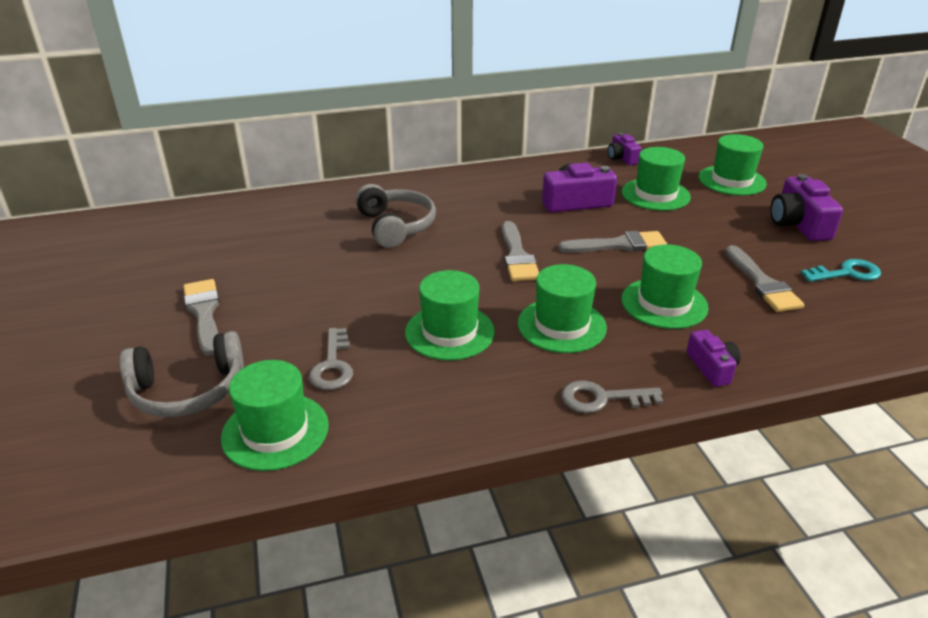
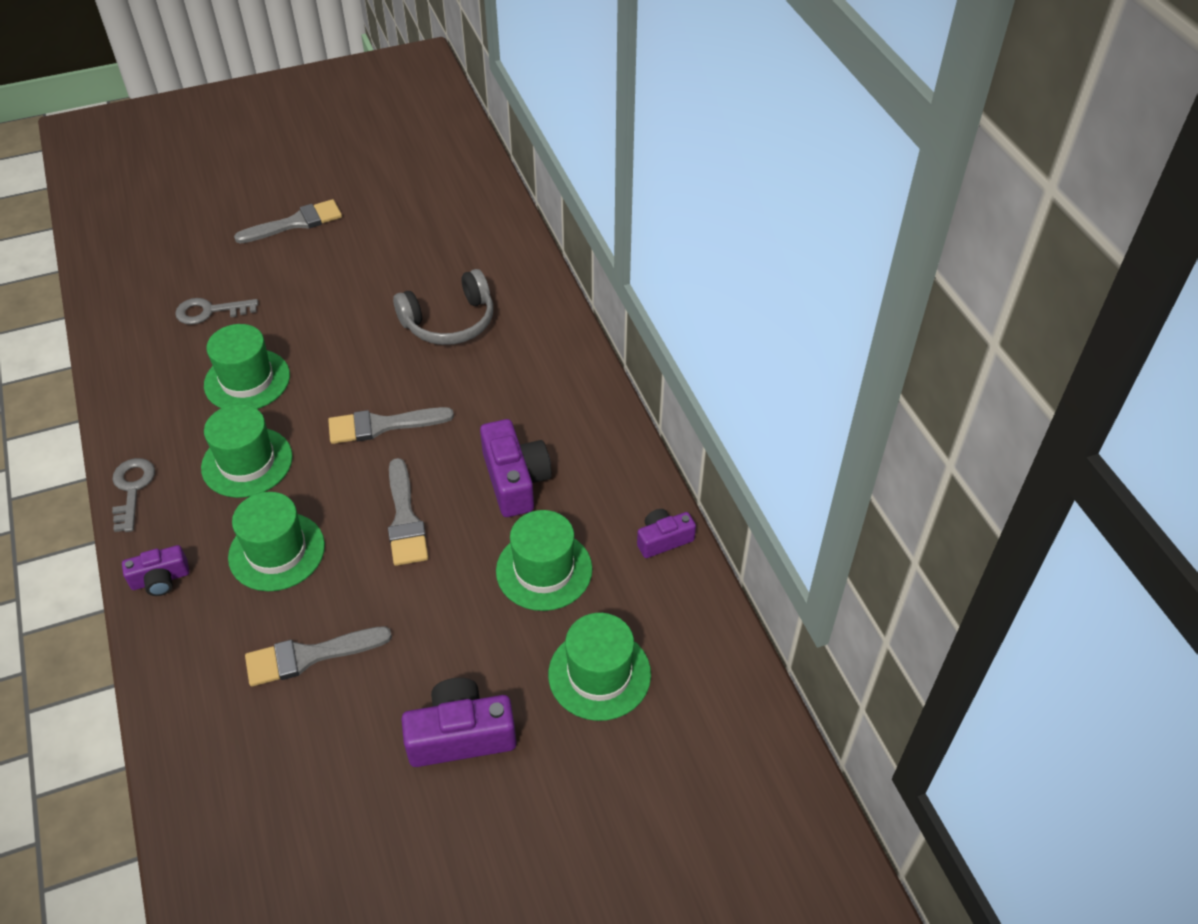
camera: 85 degrees right, 15 degrees up
grey headphones [120,331,244,417] -> none
green hat [221,360,329,471] -> none
turquoise key [801,259,881,282] -> none

